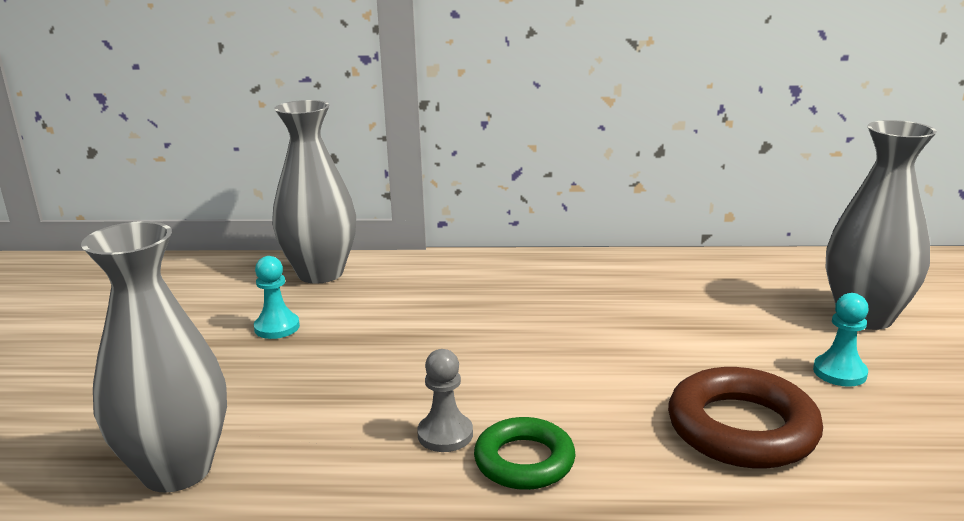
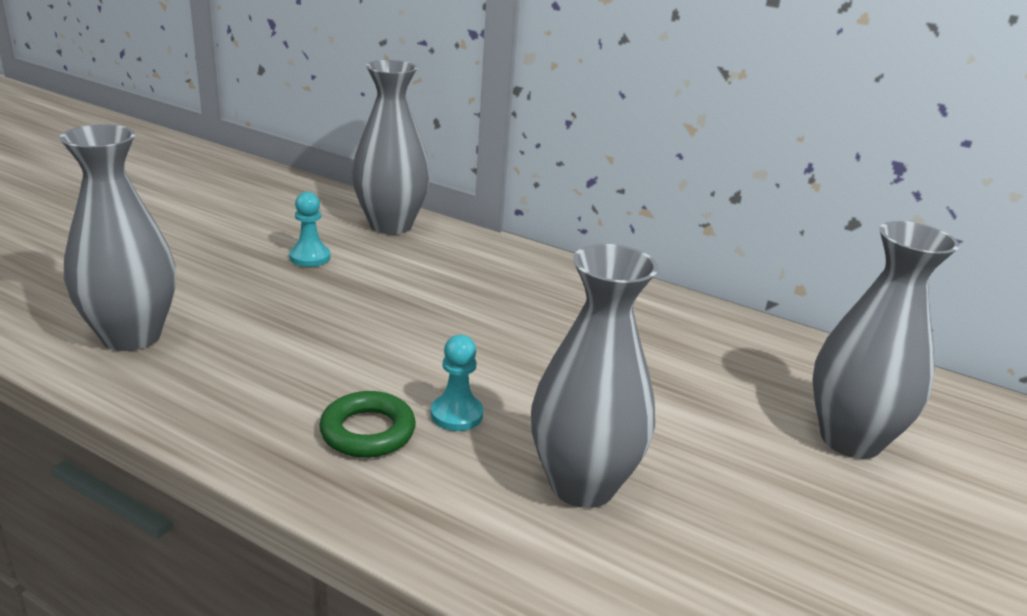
camera: 25 degrees right, 5 degrees up
grey pawn [417,349,473,452] -> none
brown ring [668,367,823,469] -> grey vase [531,244,658,508]
turquoise pawn [813,293,869,387] -> turquoise pawn moved to [431,335,483,431]

